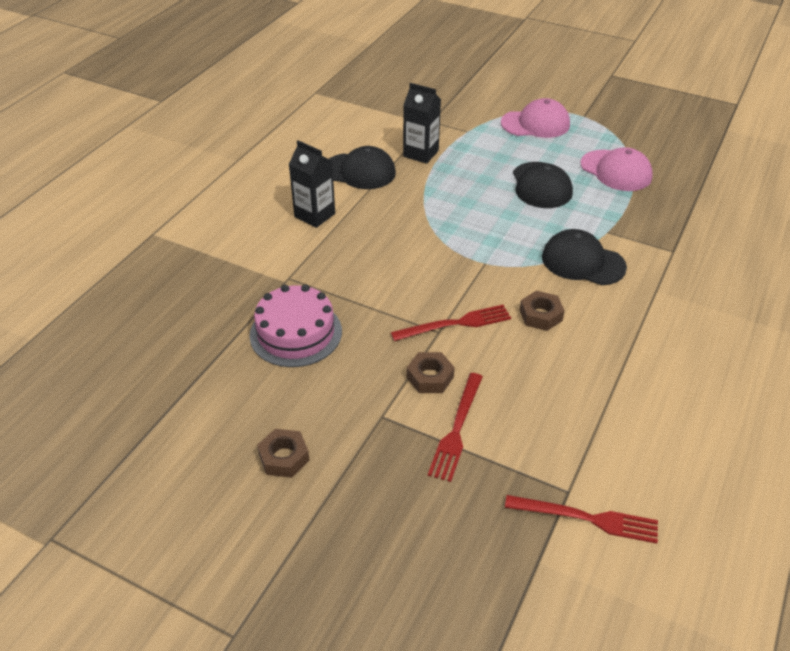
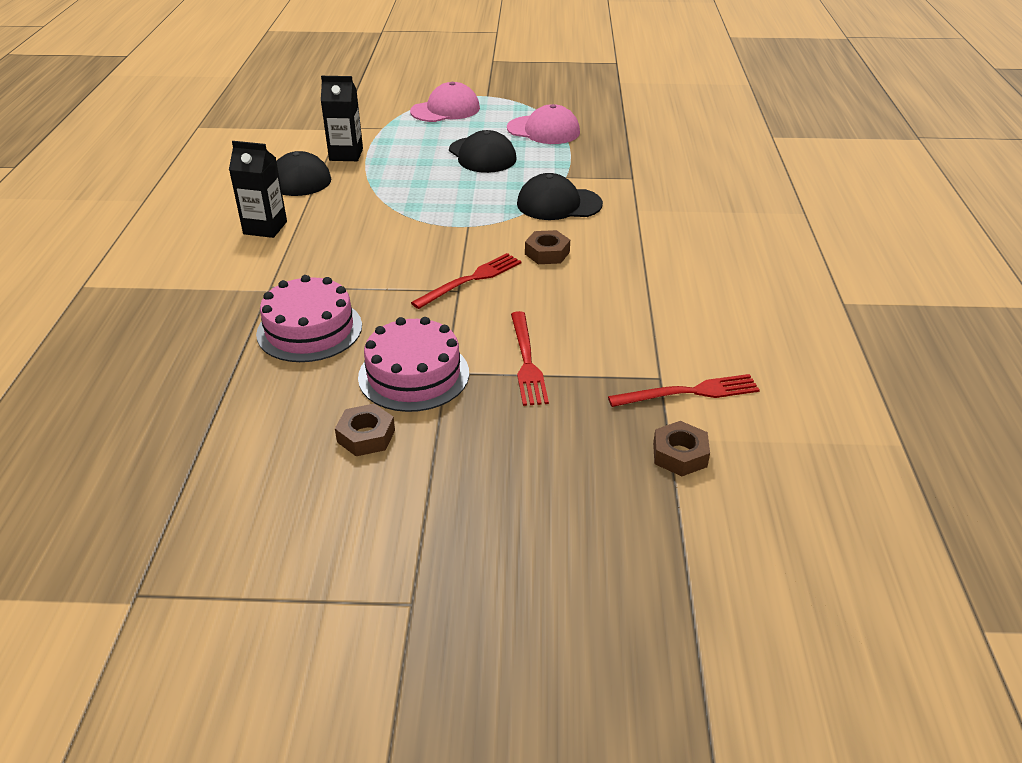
camera: 25 degrees left, 5 degrees down
brown nut [407,352,455,393] -> brown nut moved to [653,421,710,476]
none -> pink cake [358,317,469,412]

